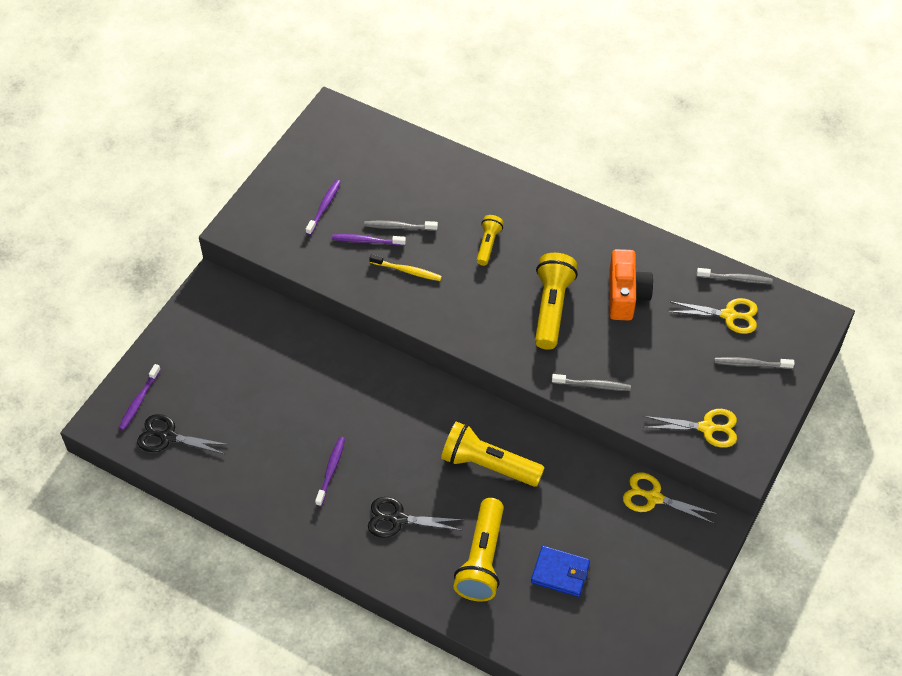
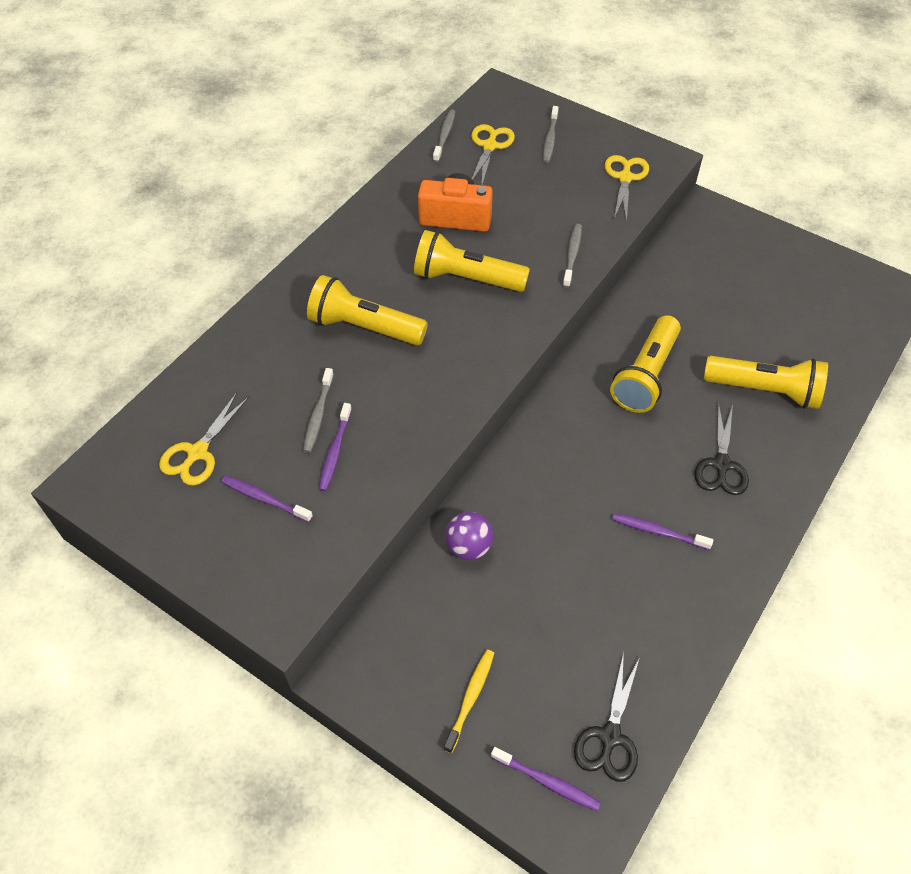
camera: 85 degrees left, 0 degrees up
yellow toothbrush [369,254,442,281] -> yellow toothbrush moved to [443,650,494,753]
yellow flashlight [476,215,504,266] -> yellow flashlight [307,275,428,345], size x1.81
blue wallet [531,546,590,597] -> none
yellow scissors [623,473,717,524] -> yellow scissors moved to [159,392,249,486]
none -> purple ball [445,512,493,560]

